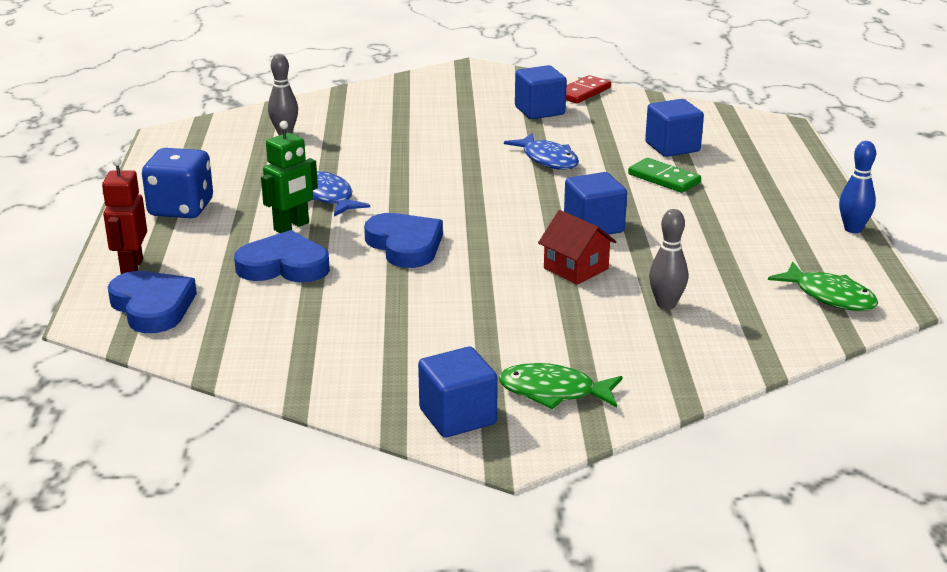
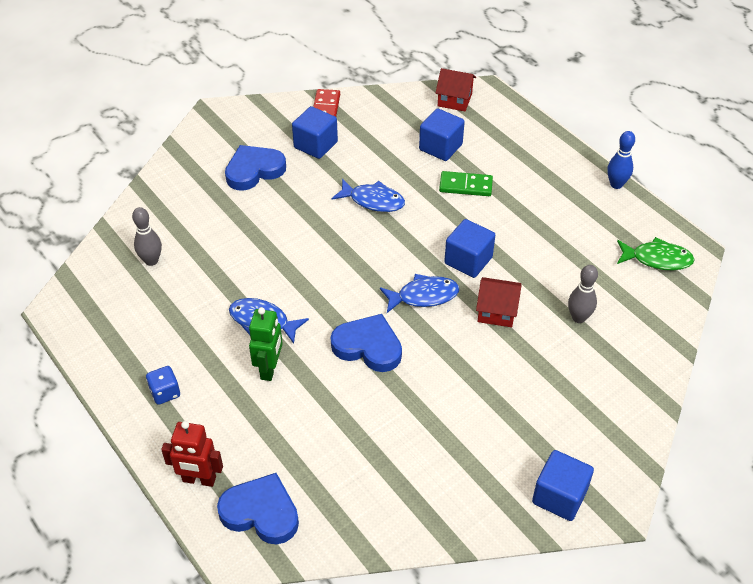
camera: 35 degrees left, 20 degrees up
red robot [102,157,147,274] -> red robot turned 45 degrees counterclockwise [161,421,223,487]
blue dice [142,148,213,218] -> blue dice [146,366,180,405], size x0.54
blue heart [234,230,330,283] -> blue heart moved to [225,145,286,191]
green fish [499,363,623,409] -> none
none -> blue fish [380,274,459,313]
none -> red house [436,68,476,111]

